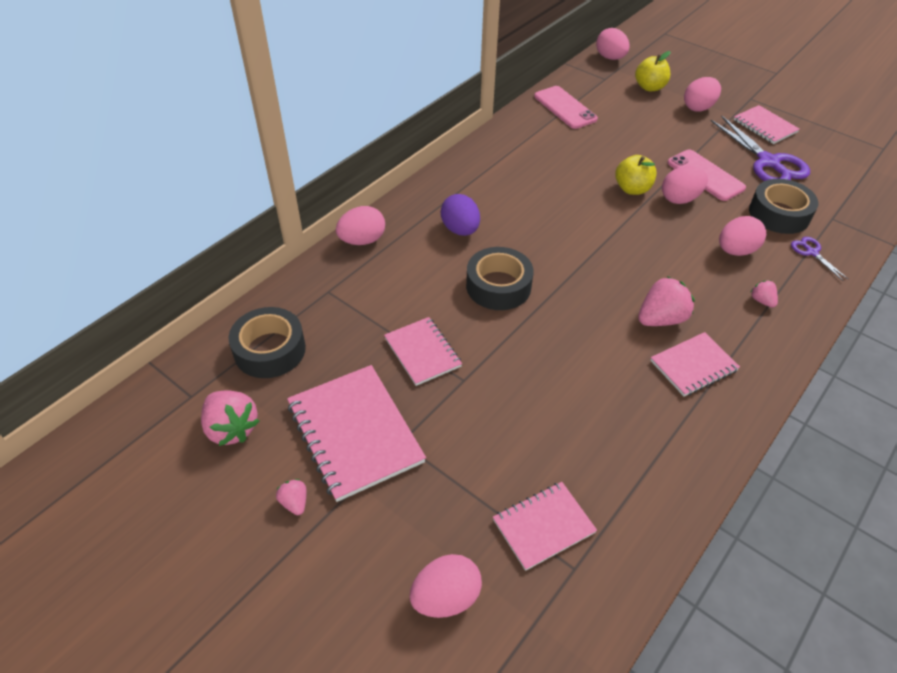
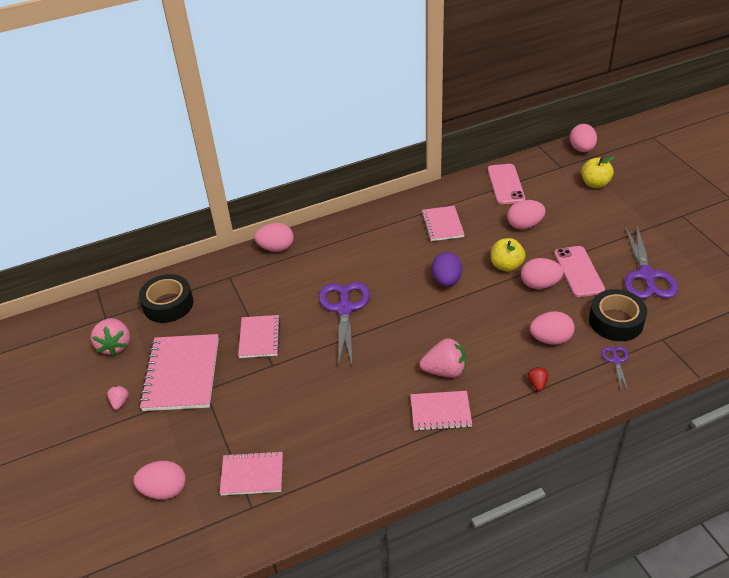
camera: 30 degrees right, 5 degrees down
purple egg [441,194,480,236] -> purple egg moved to [432,252,462,287]
black tape [466,247,534,310] -> purple scissors [319,282,370,366]
pink egg [684,77,721,112] -> pink egg moved to [507,200,546,229]
pink notebook [734,105,800,144] -> pink notebook moved to [421,206,465,241]
pink strawberry [751,280,778,308] -> red strawberry [527,367,549,391]

